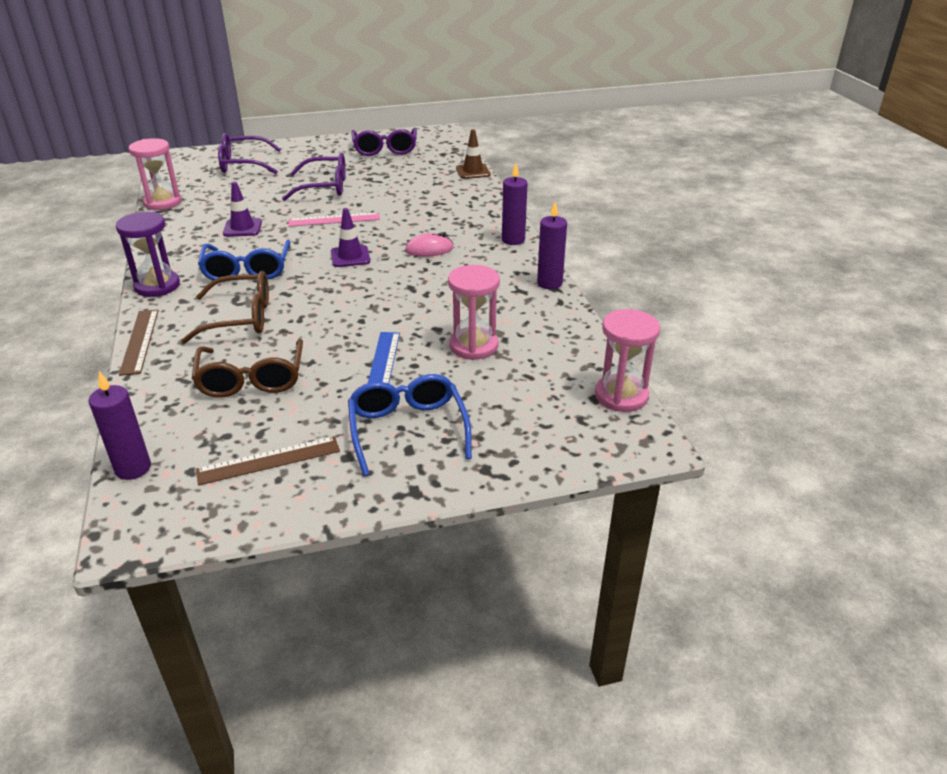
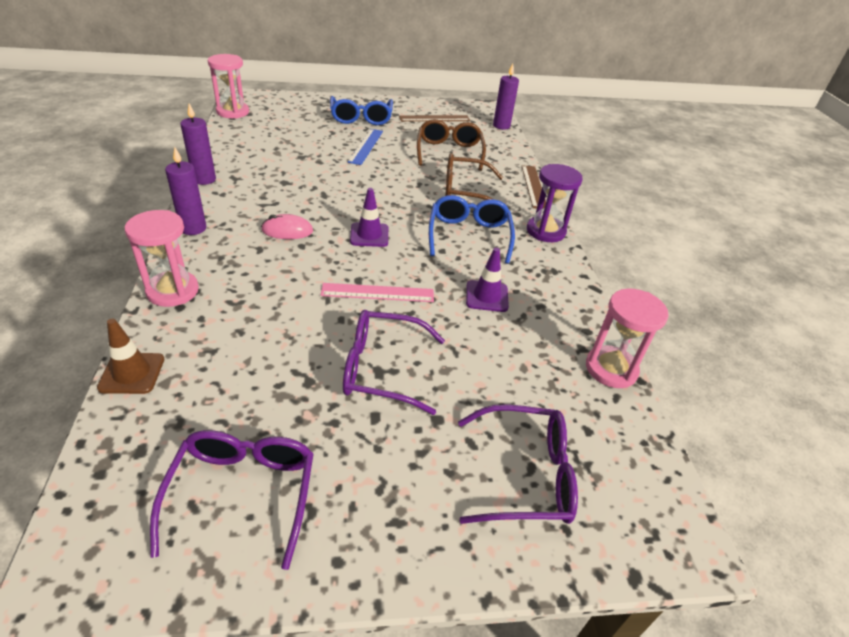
camera: 175 degrees left, 5 degrees up
pink hourglass [448,265,500,360] -> pink hourglass moved to [125,210,199,307]

